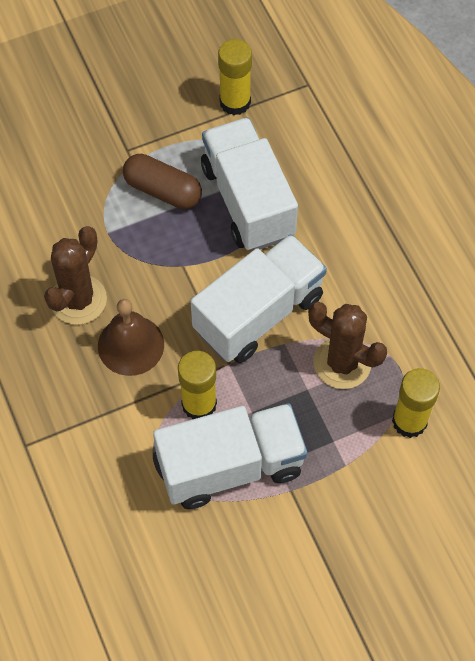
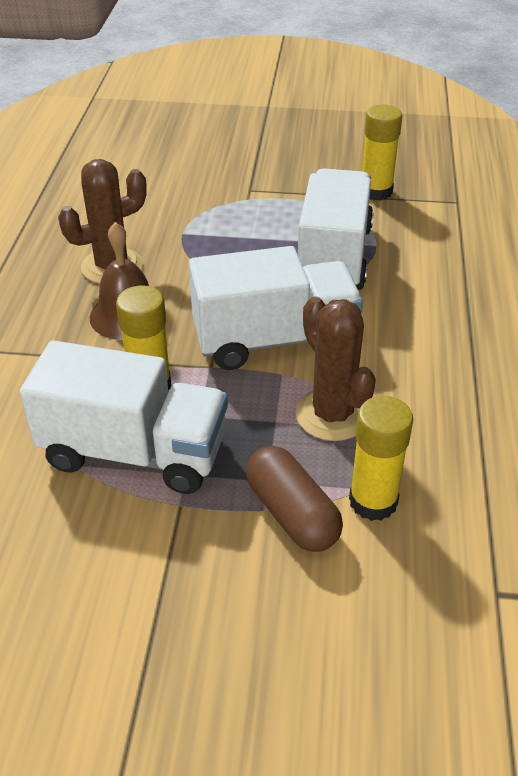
camera: 30 degrees right, 20 degrees down
brown capsule [123,154,202,209] -> brown capsule moved to [246,446,343,552]

